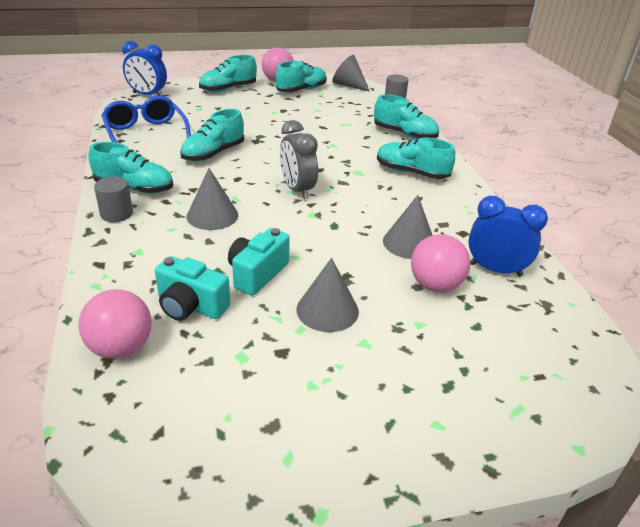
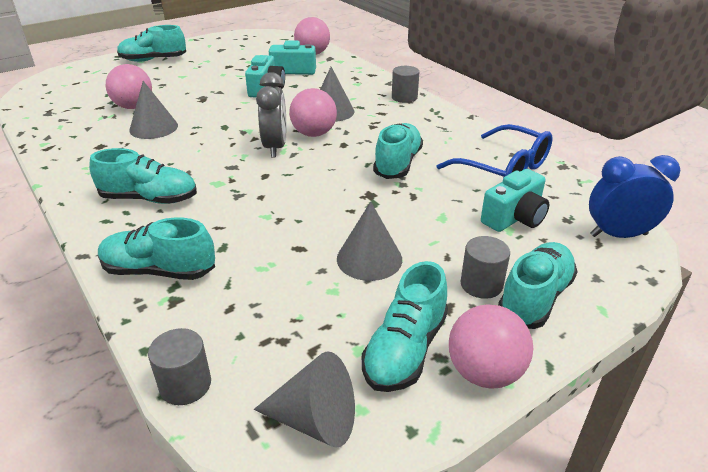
camera: 160 degrees right, 0 degrees up
turquoise shoe [88,142,173,193] -> turquoise shoe moved to [117,25,186,62]
grey clock [280,120,318,199] -> grey clock turned 45 degrees clockwise [256,72,286,157]
grey cone [296,258,359,332] -> grey cone moved to [337,202,402,281]
blue clock [468,196,548,277] -> none
none -> pink ball [289,88,337,137]
none -> grey cylinder [461,236,510,299]
none -> turquoise camera [481,169,549,232]

